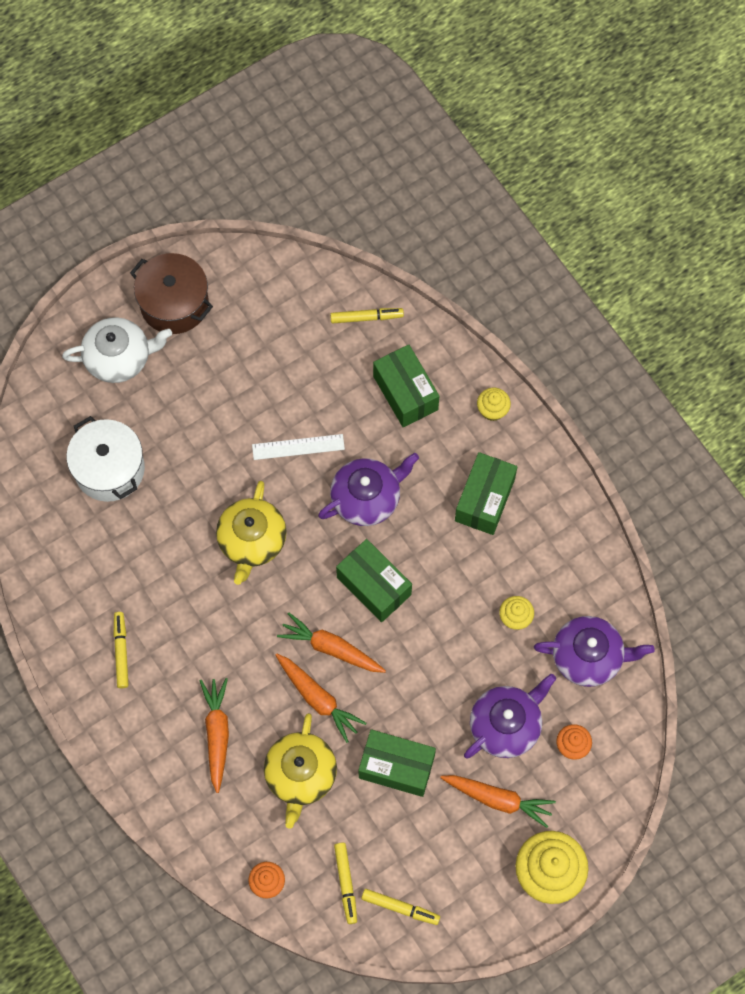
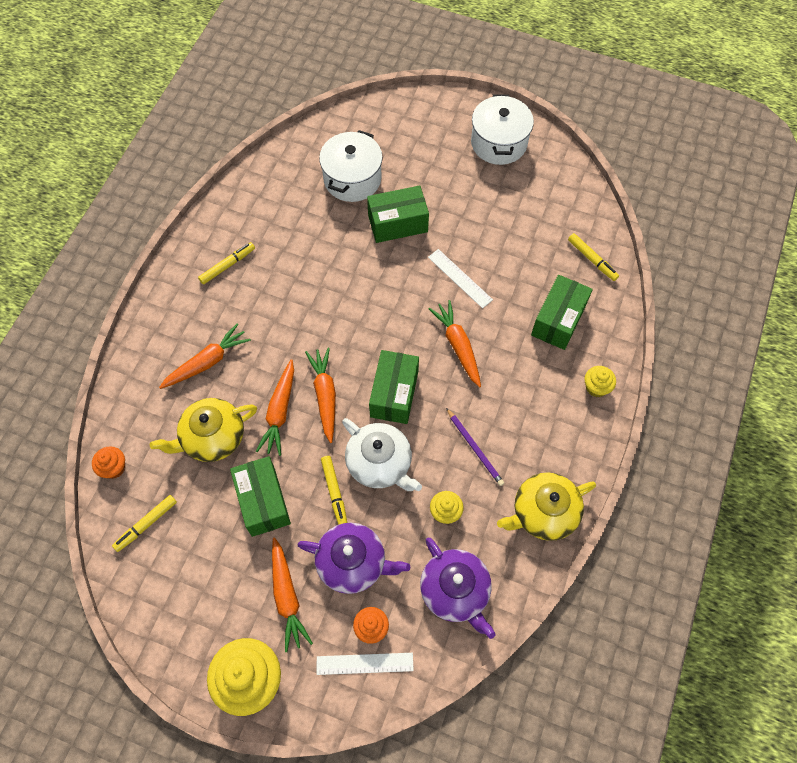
camera: 55 degrees right, 5 degrees down
white teapot [62,317,172,383] -> white teapot moved to [342,418,422,491]
brown pot [130,253,213,334] -> white pot [471,95,534,165]
yellow teapot [216,481,287,585] -> yellow teapot moved to [497,472,596,541]
purple teapot [318,453,419,526] -> orange carrot [429,300,481,387]
yellow marker [361,889,440,925] -> yellow marker moved to [321,456,347,525]
green box [455,452,518,535] -> green box moved to [367,185,429,243]
none -> white ruler [317,653,414,675]
none -> purple pencil [446,408,504,486]

